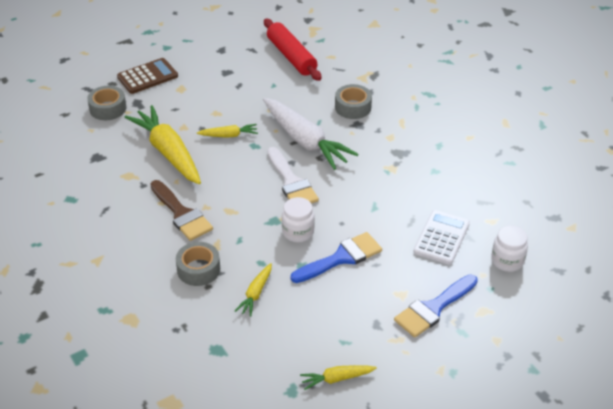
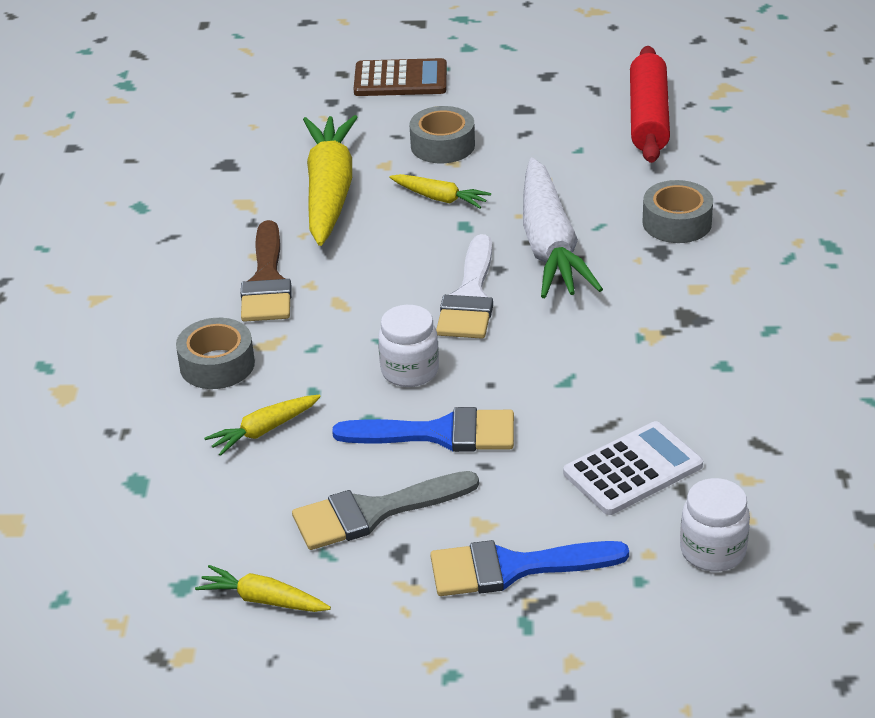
camera: 35 degrees right, 5 degrees down
grey tape [87,86,126,120] -> grey tape moved to [410,106,475,163]
none -> grey brush [292,471,479,550]

